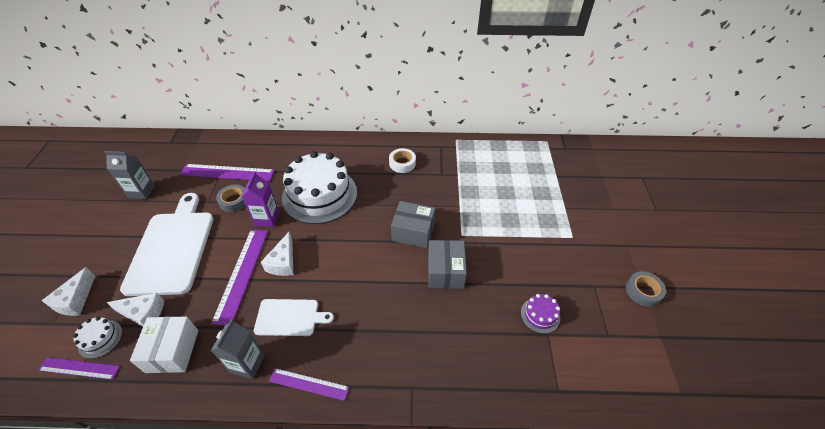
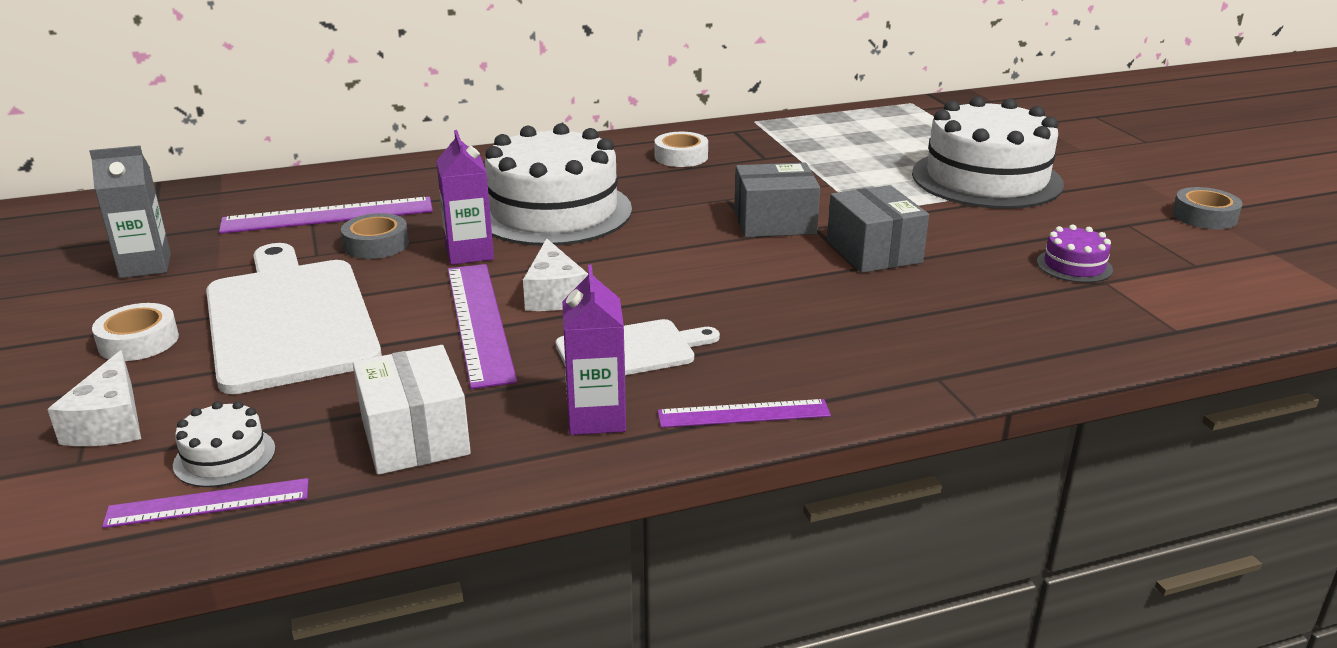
camera: 20 degrees left, 20 degrees down
white cheese [106,293,164,327] -> none
grey carton [211,319,265,379] -> purple carton [562,265,626,435]
none -> white tape [92,303,179,361]
none -> white cake [912,96,1064,209]

